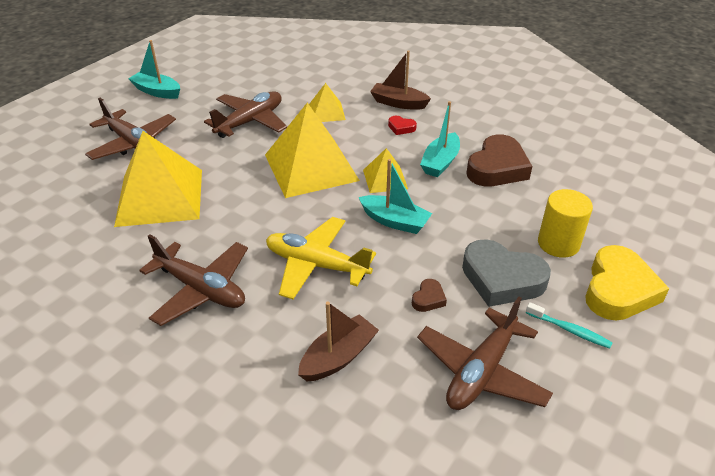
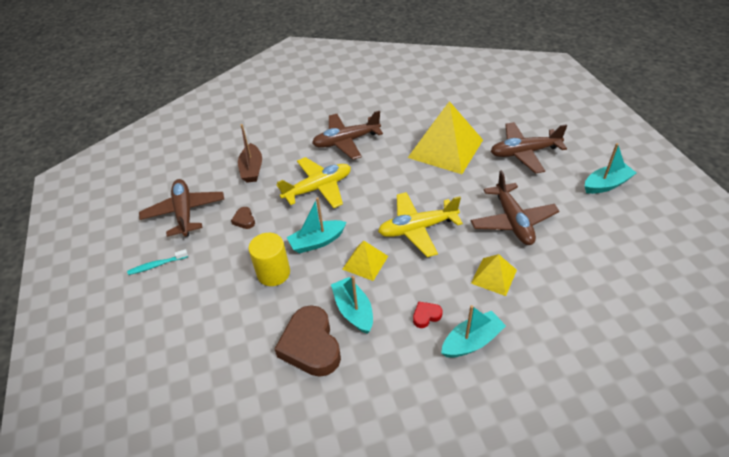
camera: 130 degrees right, 5 degrees up
yellow pyramid [265,103,360,198] -> yellow plane [378,192,463,257]
brown boat [370,50,431,110] -> turquoise boat [441,305,506,358]
grey heart [462,239,551,307] -> none
yellow cylinder [538,189,593,258] -> yellow cylinder moved to [248,233,290,286]
yellow heart [585,245,670,321] -> none

